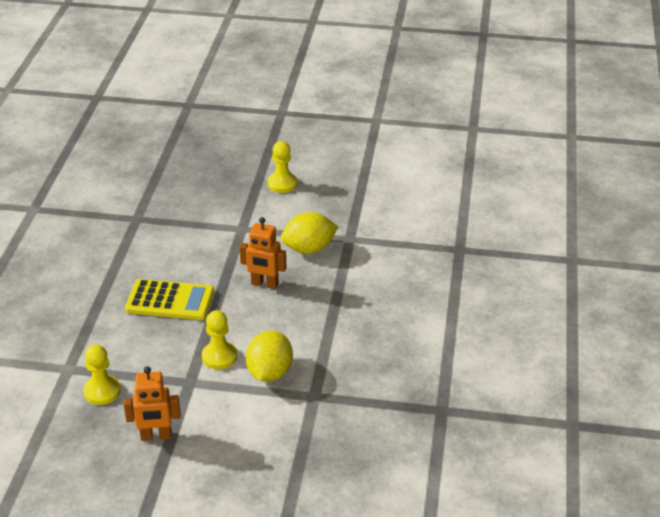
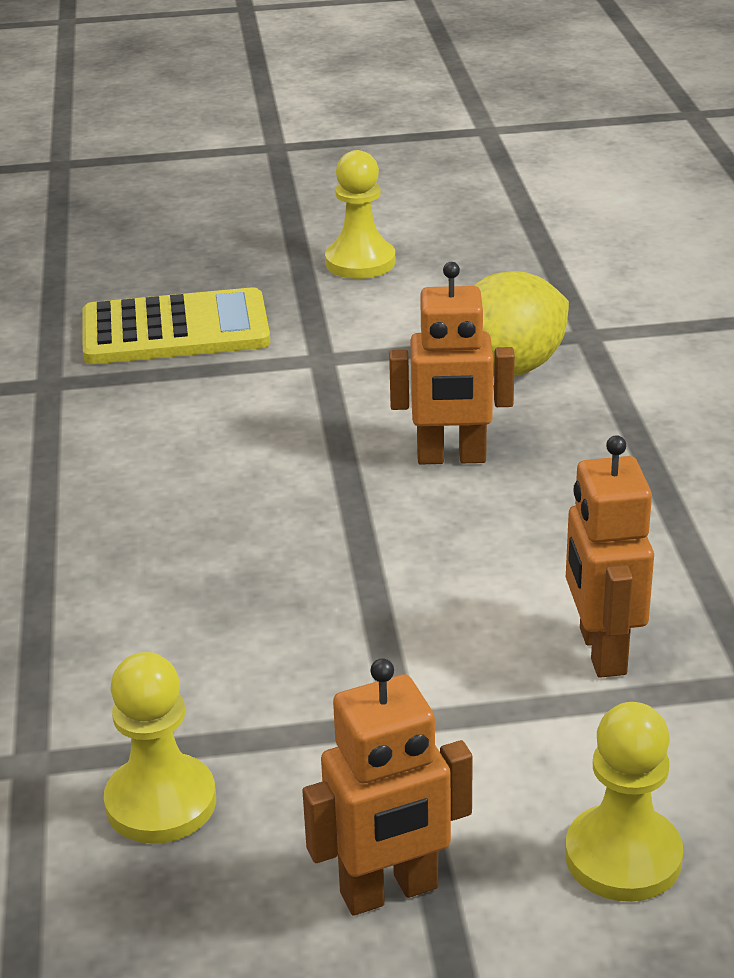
camera: 15 degrees left, 5 degrees down
yellow calculator [125,279,214,320] -> yellow calculator moved to [82,287,270,364]
yellow pawn [202,310,237,369] -> yellow pawn moved to [565,702,683,902]
yellow lemon [246,331,293,382] -> orange robot [566,435,654,678]

